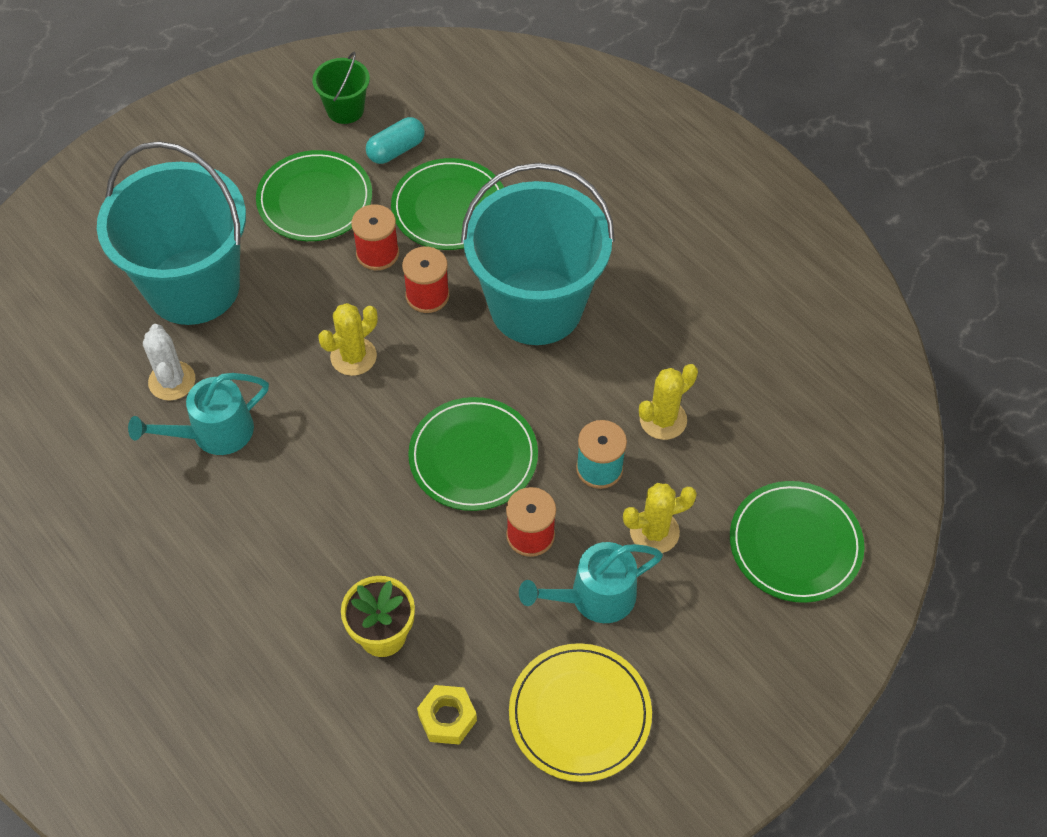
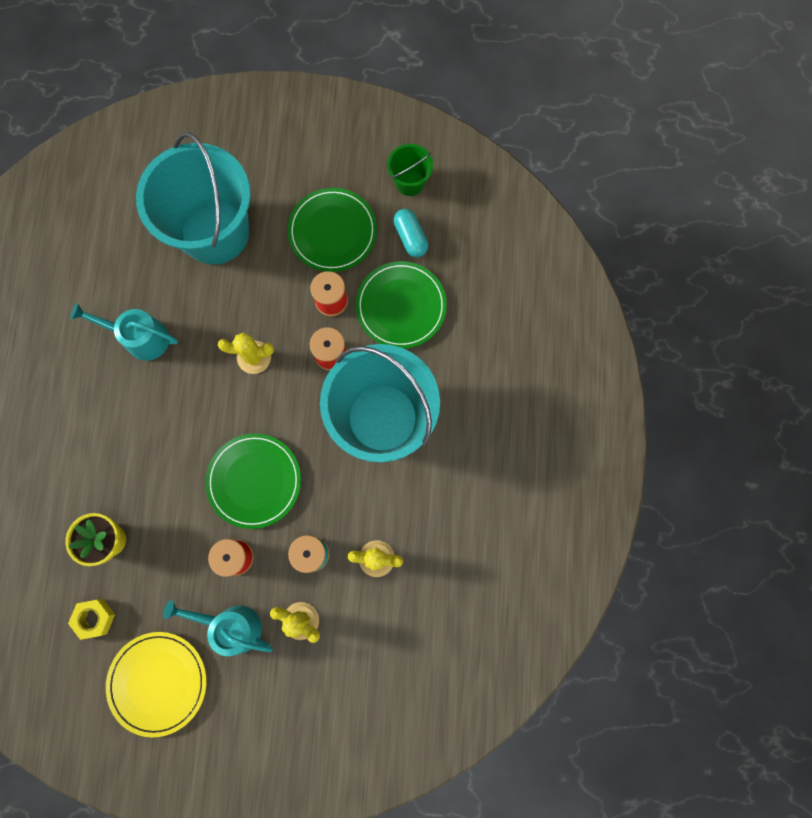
camera: 45 degrees right, 20 degrees up
white cactus [143,324,195,401] -> none
turquoise capsule [366,117,425,164] -> turquoise capsule turned 60 degrees clockwise [394,209,428,257]
green plate [730,481,865,603] -> none

